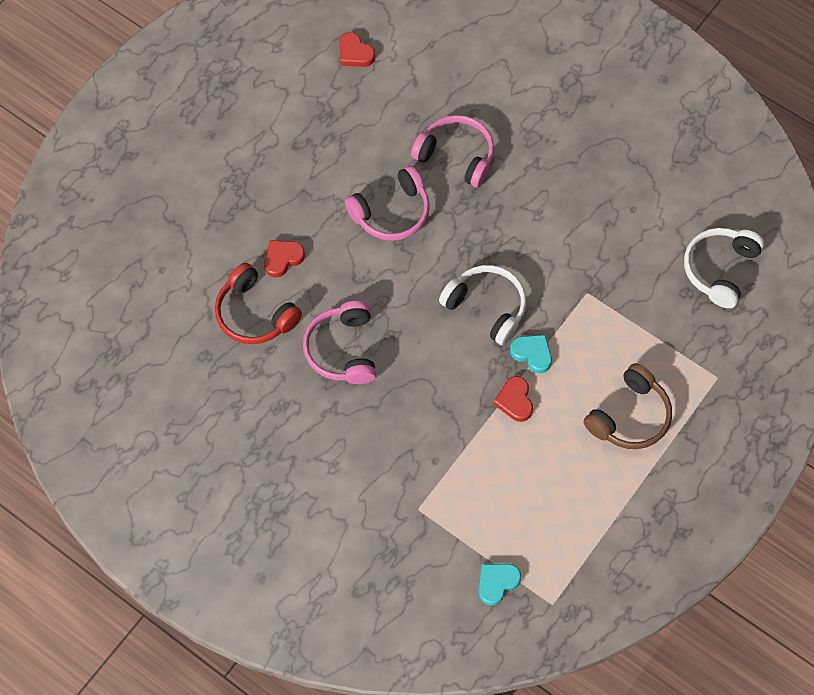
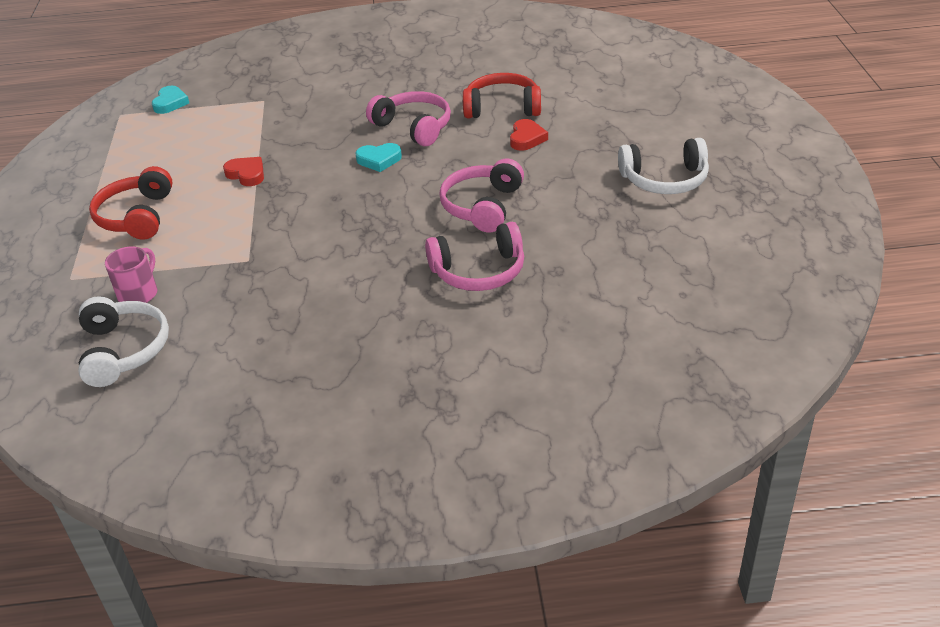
camera: 140 degrees right, 25 degrees down
red heart [339,32,375,67] -> none
white headphones [439,265,526,345] -> white headphones moved to [618,138,709,194]
turquoise heart [510,335,552,373] -> turquoise heart moved to [355,143,402,172]
brown headphones [584,363,672,449] -> red headphones [89,166,173,240]
none -> pink mug [105,246,157,303]

